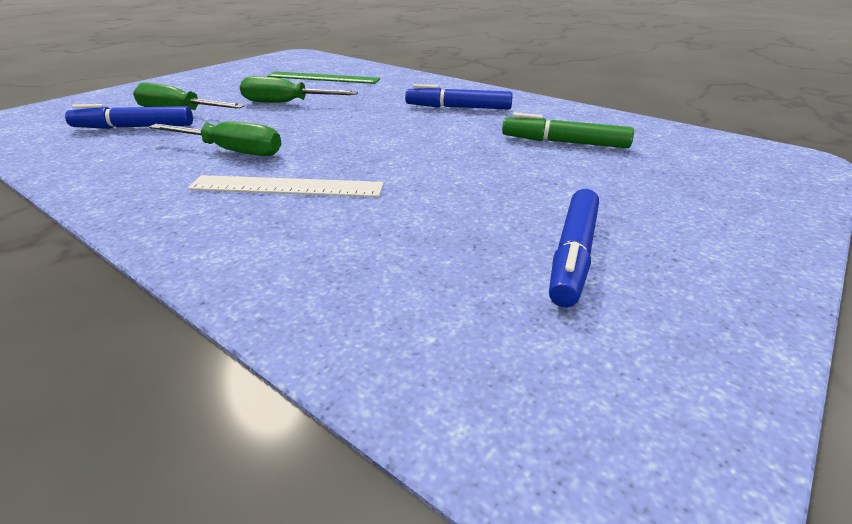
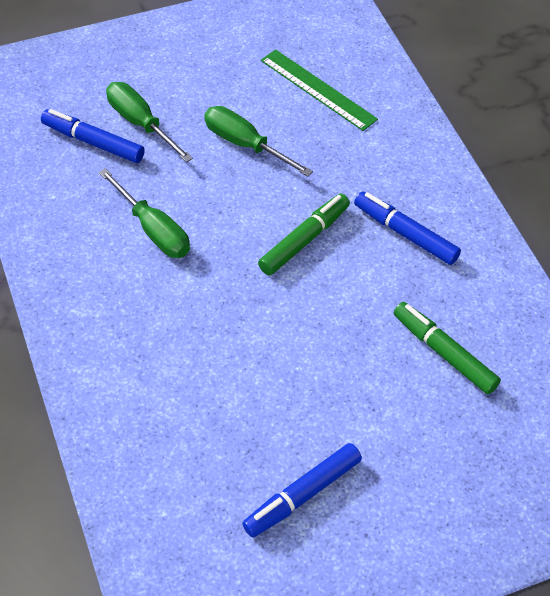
camera: 30 degrees right, 20 degrees up
white ruler [187,175,384,197] -> none
none -> green marker [258,193,350,275]

